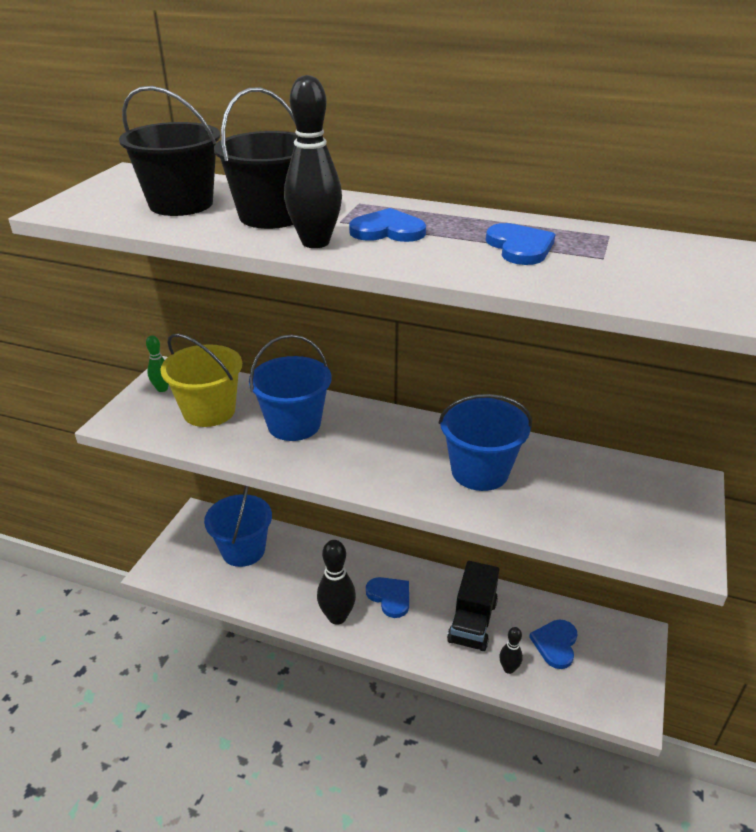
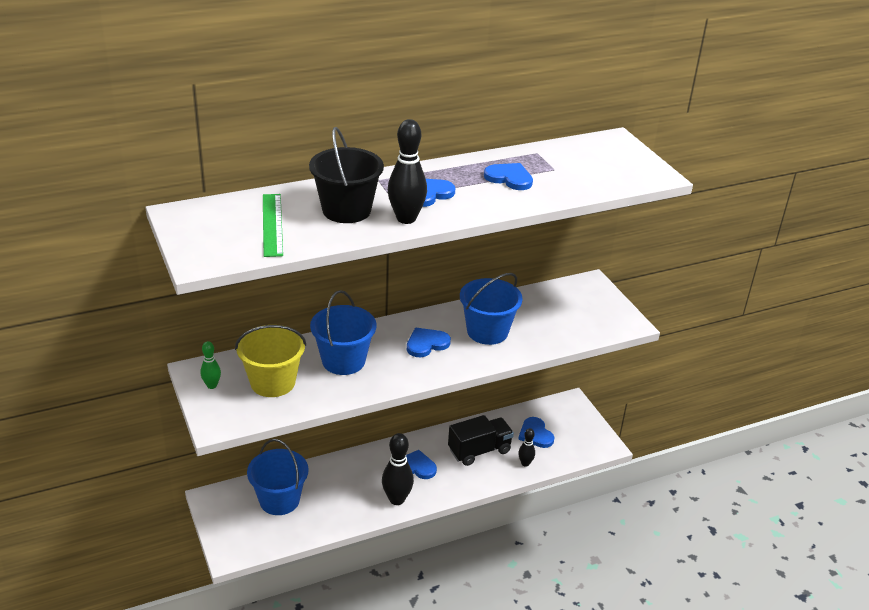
camera: 45 degrees left, 0 degrees up
black bucket [119,86,220,216] -> green ruler [263,194,283,257]
black truck [447,561,499,651] -> black truck turned 90 degrees counterclockwise [448,415,514,466]
none -> blue heart [407,328,451,357]

